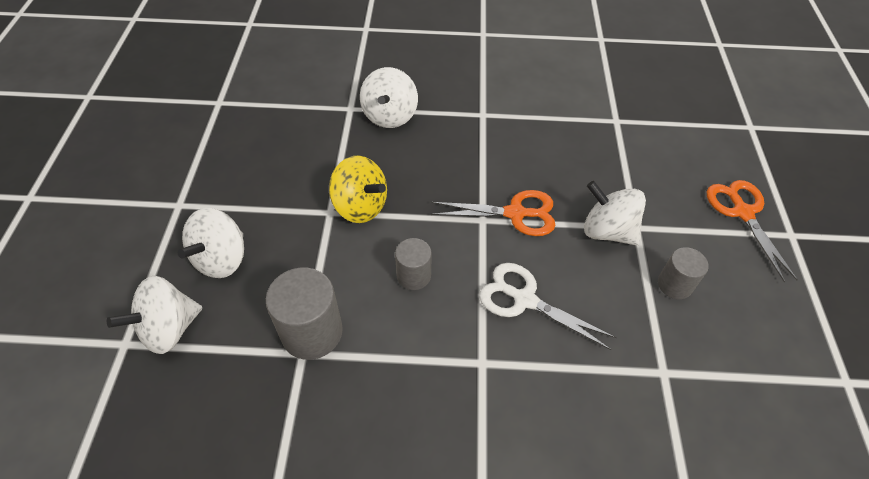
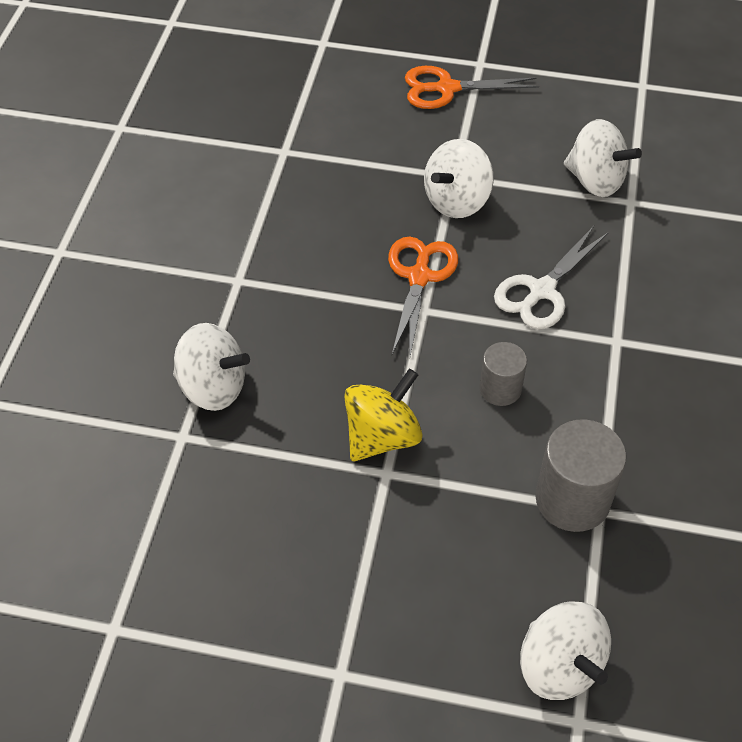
camera: 80 degrees left, 0 degrees up
white spinning top [178,208,244,278] -> white spinning top moved to [564,119,642,197]
grey cylinder [658,247,709,299] -> none

